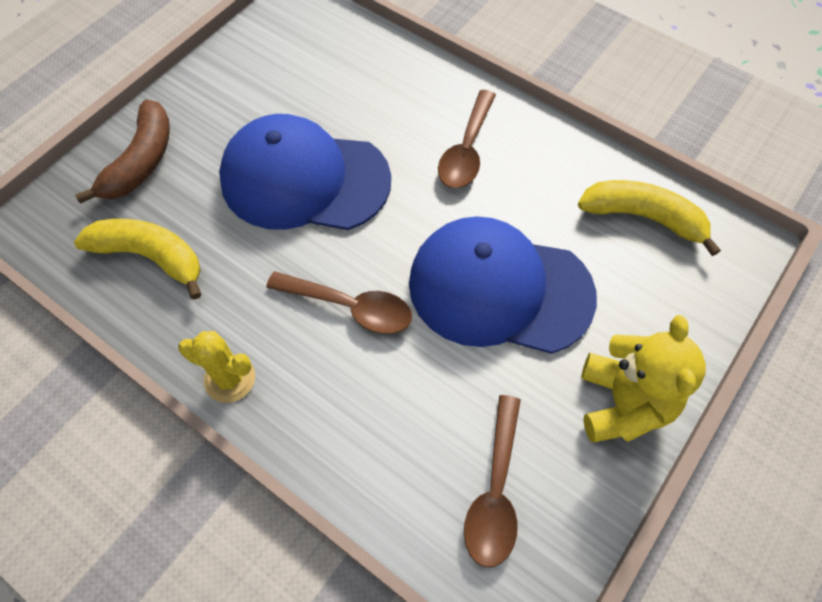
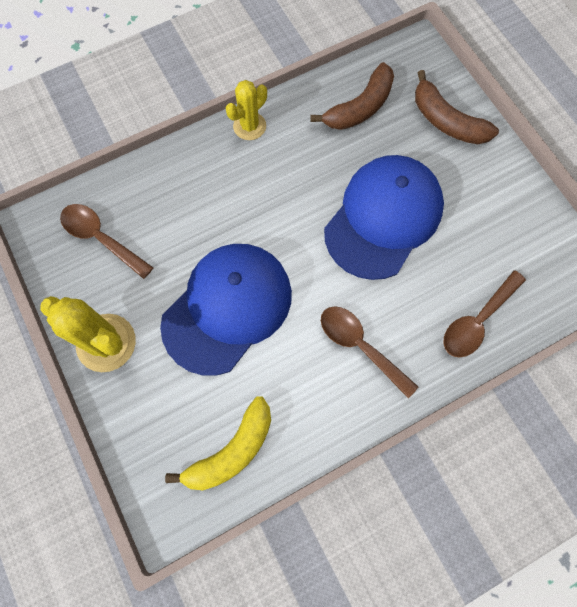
camera: 115 degrees right, 10 degrees up
yellow banana [74,219,202,300] -> brown banana [310,62,394,130]
brown spoon [266,271,412,334] -> brown spoon moved to [443,270,526,358]
yellow teddy bear [581,315,706,442] -> yellow cactus [40,296,136,372]

